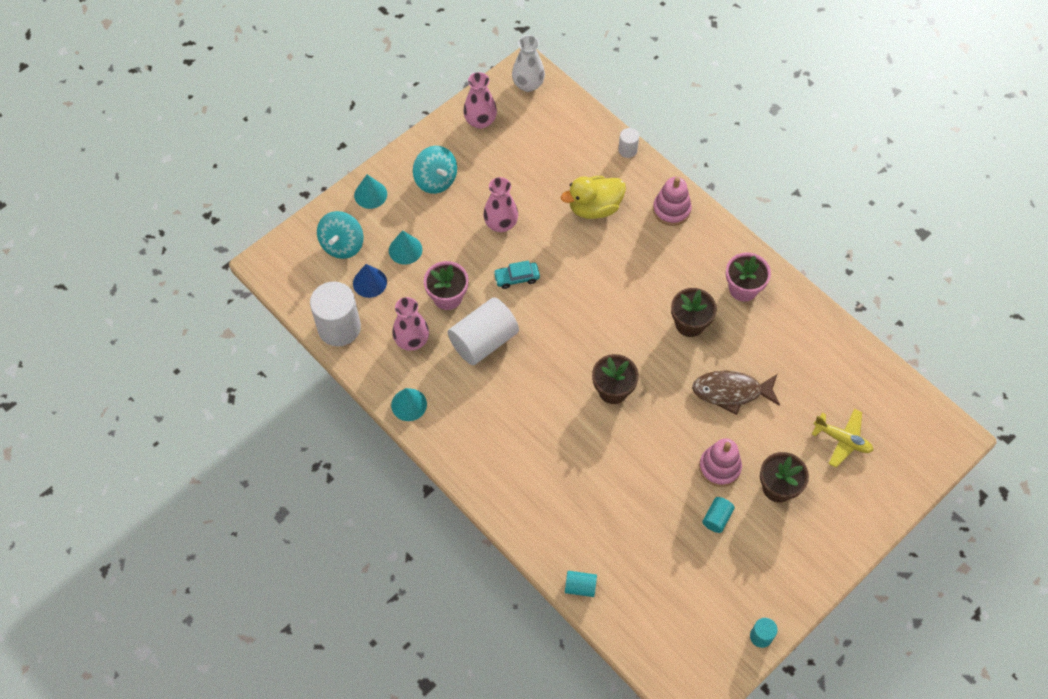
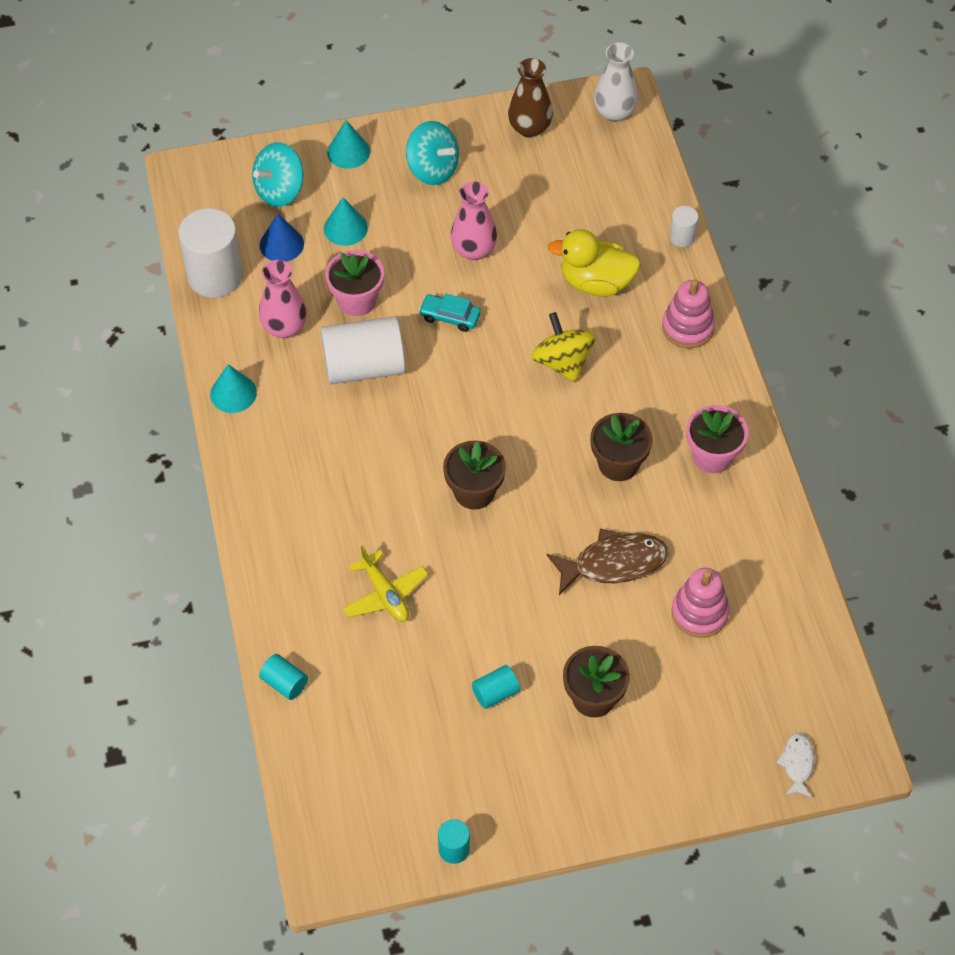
camera: 30 degrees right, 5 degrees down
turquoise spinning top [413,146,457,194] -> turquoise spinning top turned 45 degrees counterclockwise [406,121,459,185]
pink vase [463,72,497,129] -> brown vase [508,58,553,138]
brown fish [692,370,780,415] -> brown fish turned 135 degrees clockwise [547,529,668,595]
pink stacking toy [699,438,742,487] -> pink stacking toy moved to [671,568,729,638]
yellow plane [811,409,874,467] -> yellow plane moved to [343,545,429,622]
none -> yellow spinning top [531,312,596,382]
none -> white fish [776,733,814,798]

